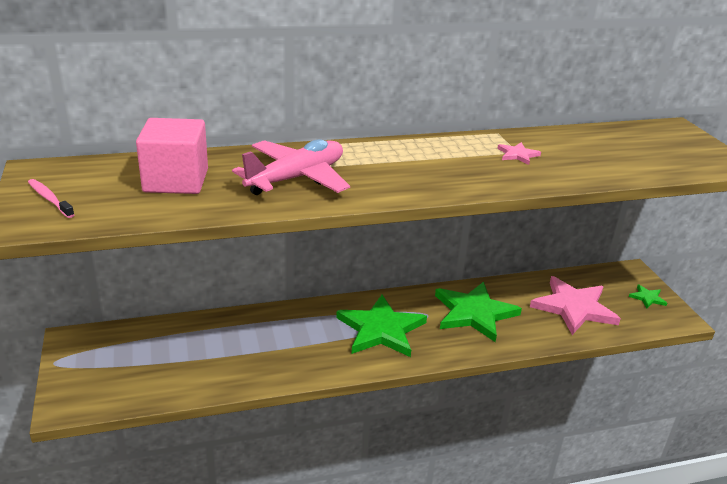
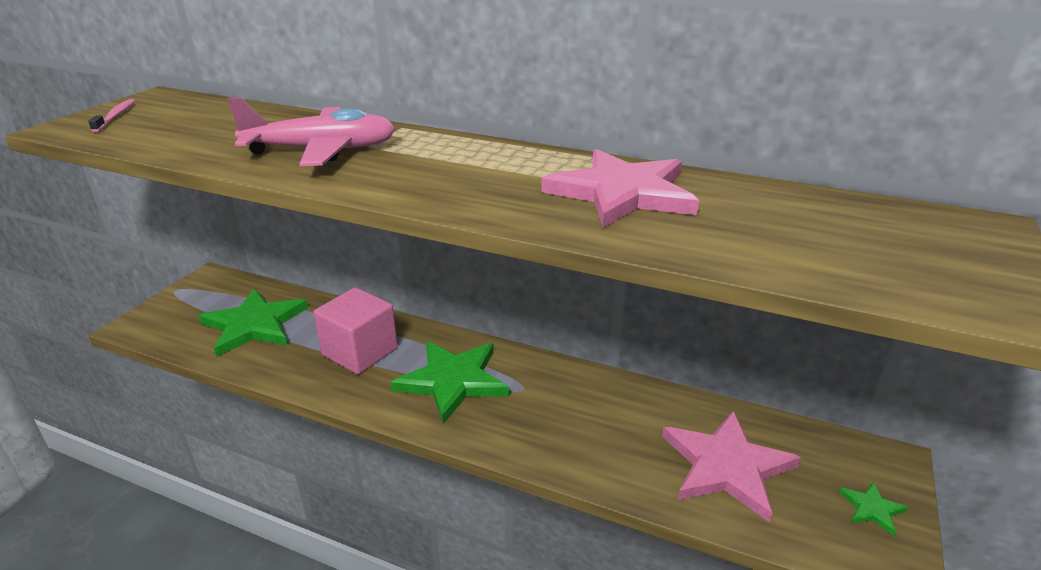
camera: 40 degrees right, 0 degrees up
pink cube [136,118,208,194] -> pink cube moved to [313,287,398,374]
green star [435,282,522,342] -> green star moved to [199,288,308,357]
pink star [497,142,541,165] -> pink star [541,149,699,228], size x2.31

